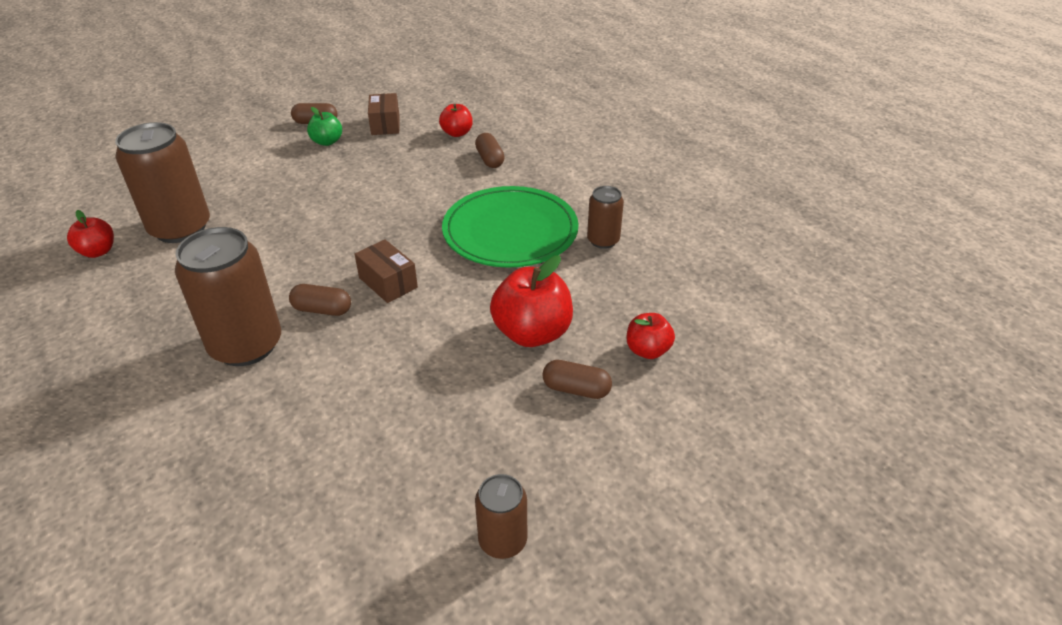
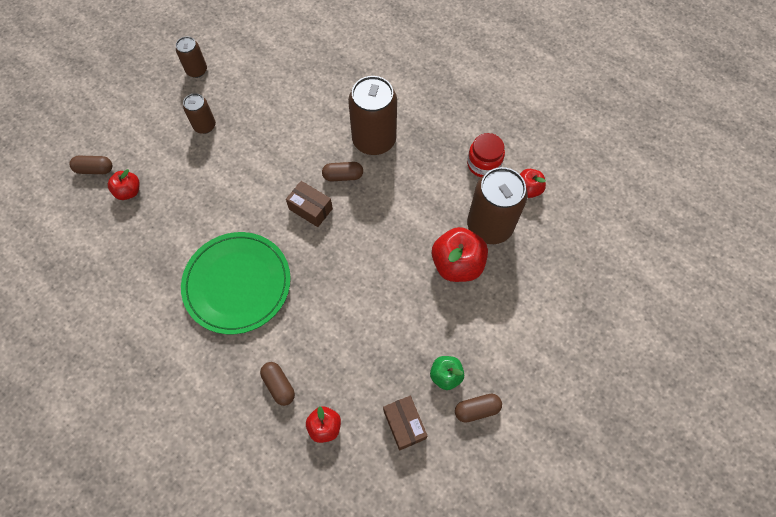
camera: 165 degrees right, 25 degrees up
red apple [490,255,573,347] -> red apple moved to [432,227,488,282]
brown capsule [542,360,612,399] -> brown capsule moved to [69,156,113,174]
brown can [587,186,624,249] -> brown can moved to [183,93,216,134]
none -> red jar [467,133,505,177]

